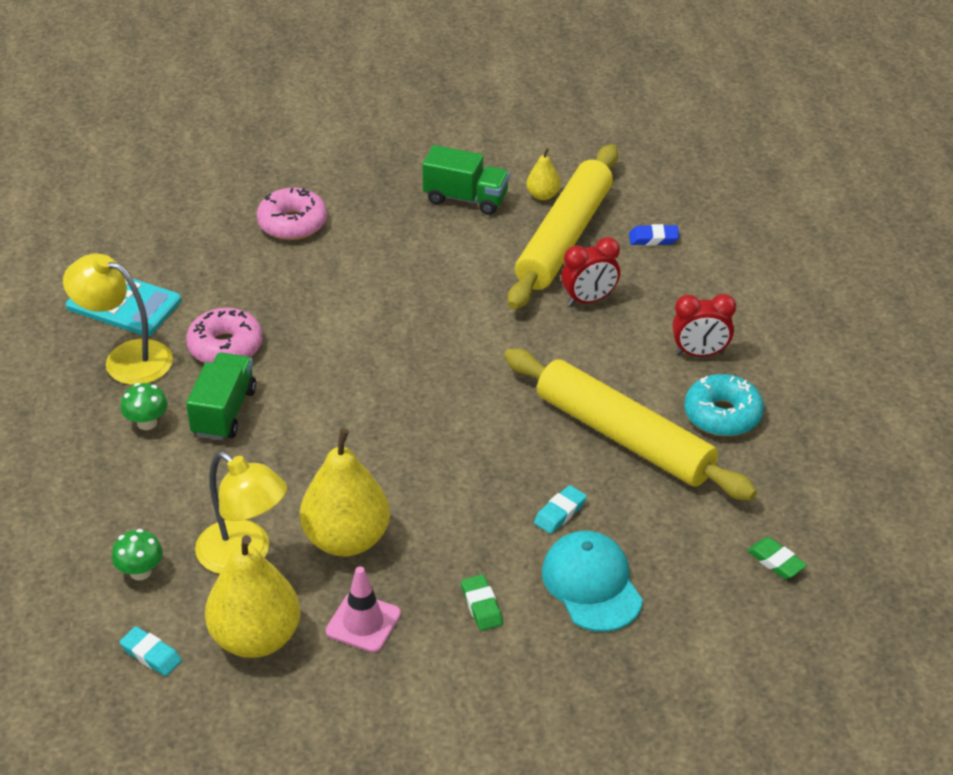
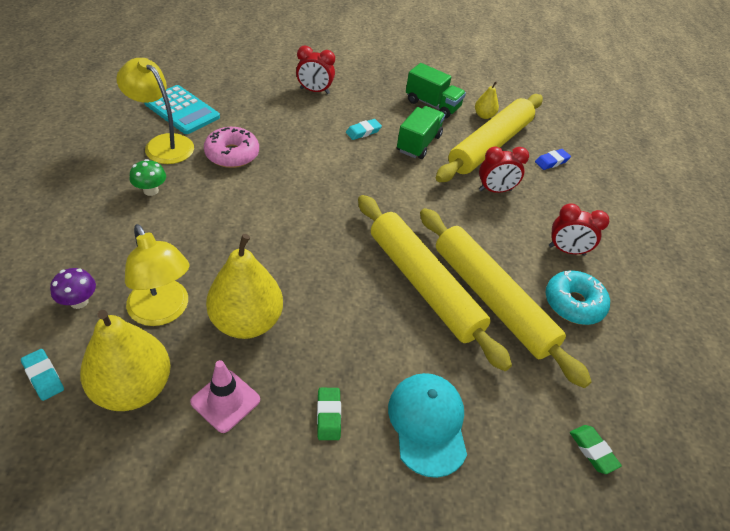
camera: 10 degrees right, 5 degrees up
green mushroom [111,529,163,581] -> purple mushroom [50,268,96,309]
green truck [186,353,256,440] -> green truck moved to [397,106,445,159]
pink donut [257,188,327,240] -> red clock [296,46,335,94]
turquoise eraser [534,485,587,534] -> turquoise eraser moved to [346,119,382,140]
blue eraser [629,224,679,246] -> blue eraser turned 45 degrees counterclockwise [535,149,571,170]
none -> yellow rolling pin [358,195,512,371]

